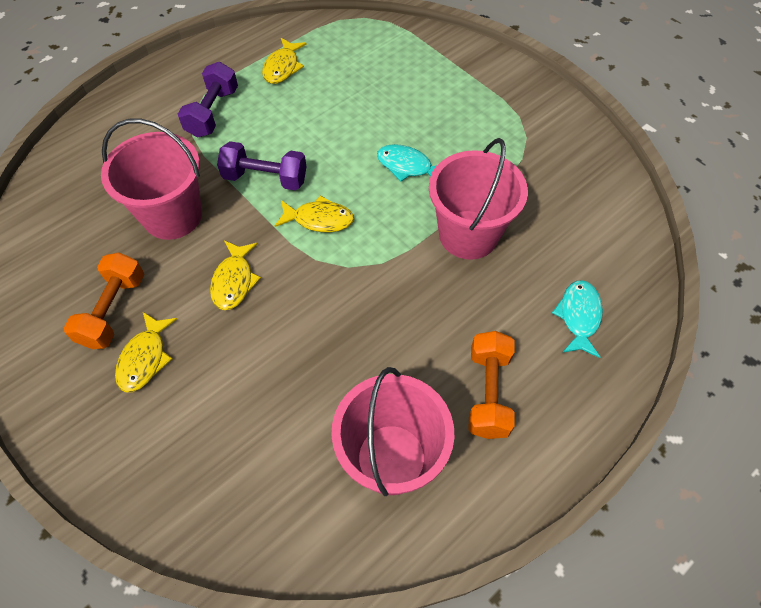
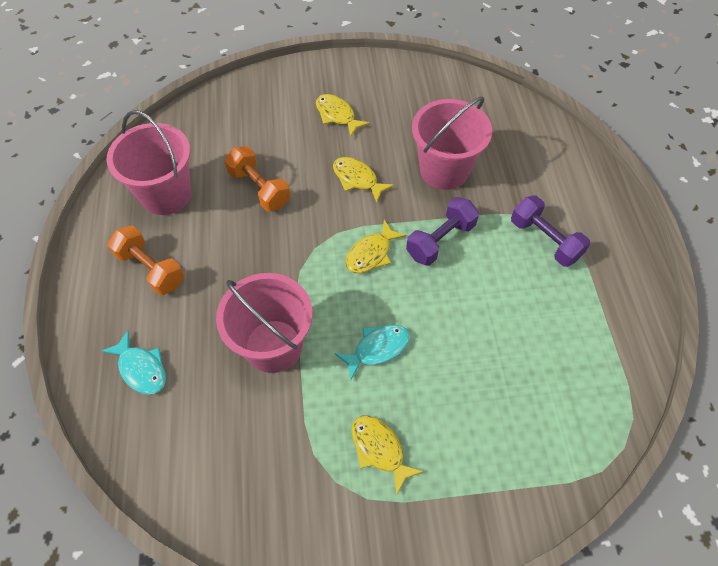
camera: 125 degrees right, 0 degrees up
orange dumbbell [64,252,144,349] -> orange dumbbell moved to [224,146,290,211]
yellow fish [262,38,306,84] -> yellow fish moved to [352,415,424,495]

